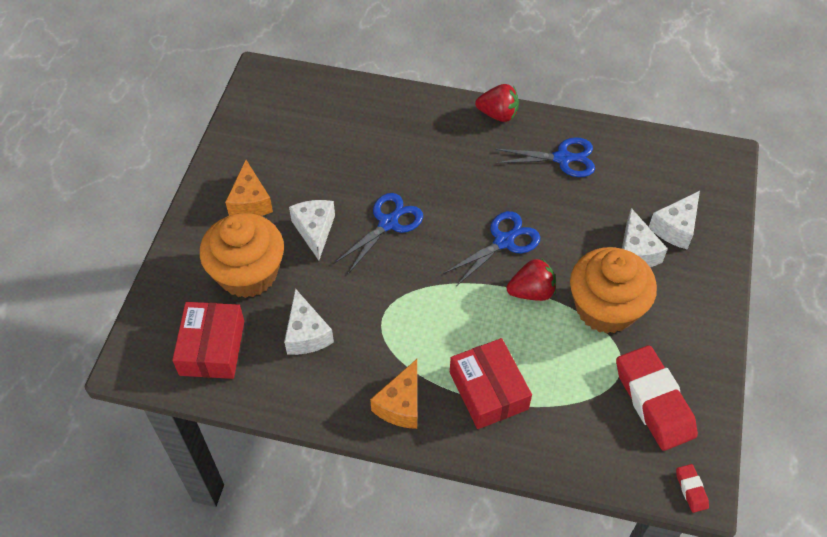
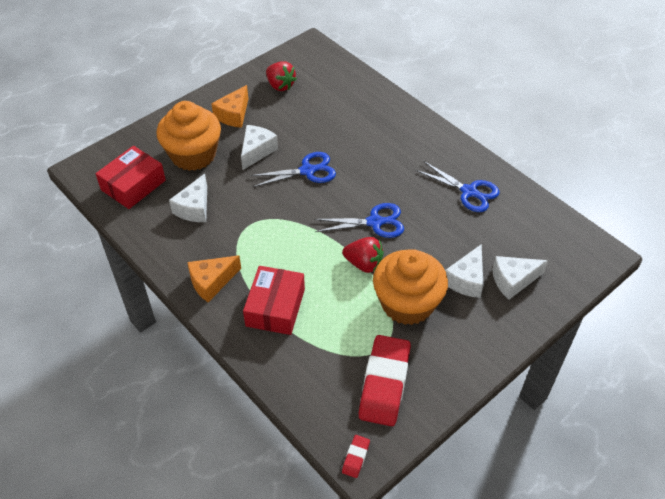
camera: 35 degrees right, 5 degrees down
red strawberry [475,84,519,122] -> red strawberry moved to [266,61,297,91]

